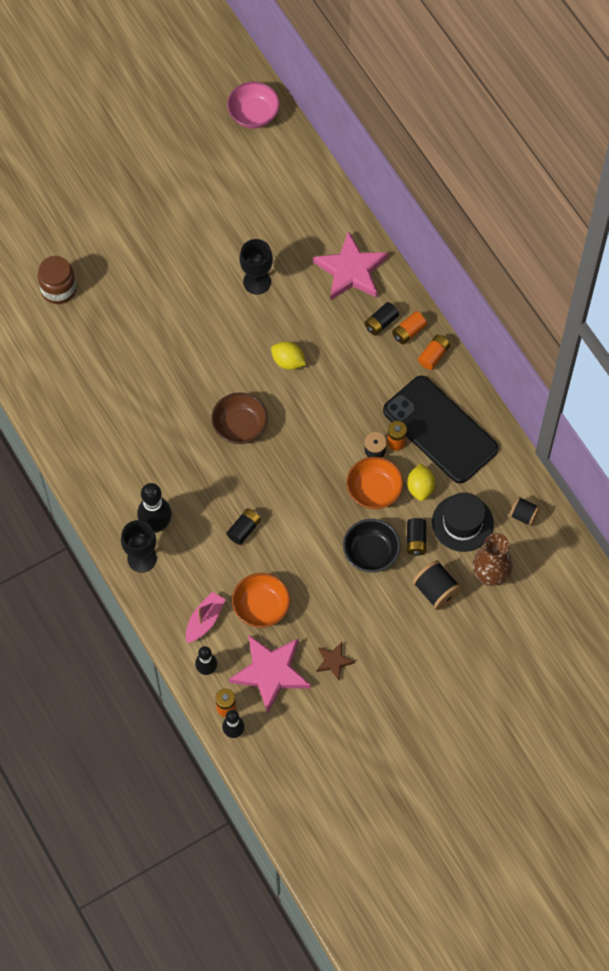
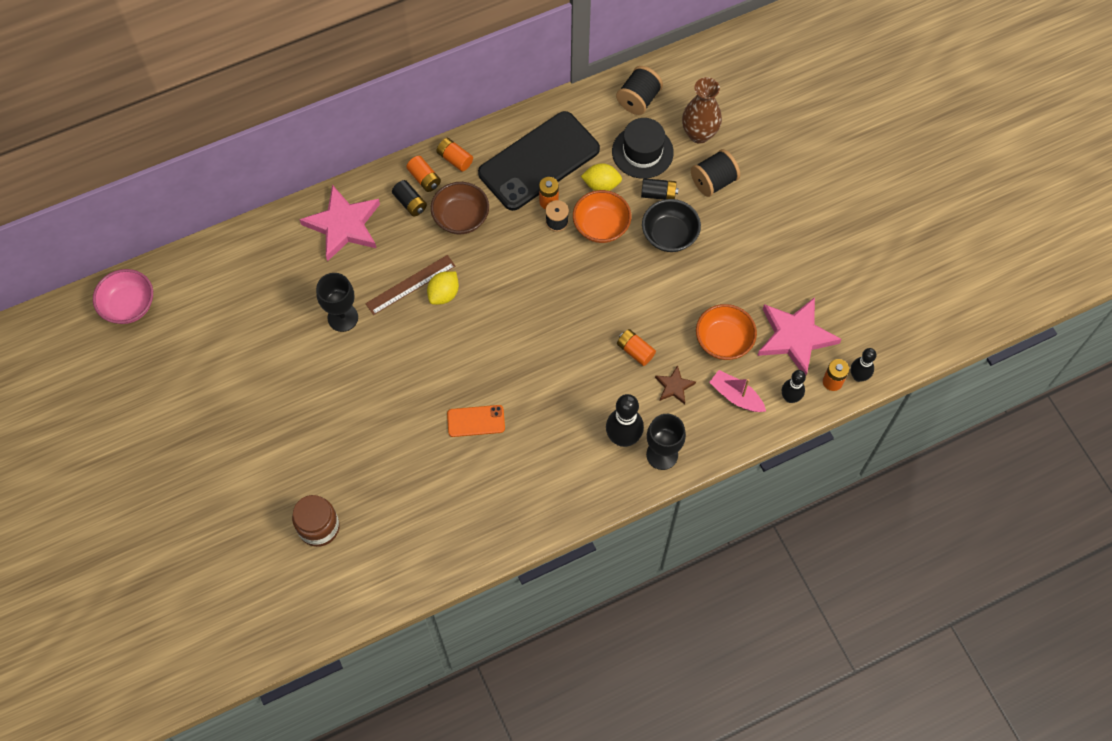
camera: 85 degrees left, 0 degrees up
brown bowl [211,392,268,444] -> brown bowl moved to [431,182,489,234]
black battery [227,508,261,545] -> orange battery [617,329,656,366]
brown star [317,642,355,680] -> brown star moved to [655,365,696,404]
black spool [510,497,540,527] -> black spool [616,66,663,115], size x1.52
none -> brown ruler [365,255,455,315]
none -> orange phone [447,405,505,437]

